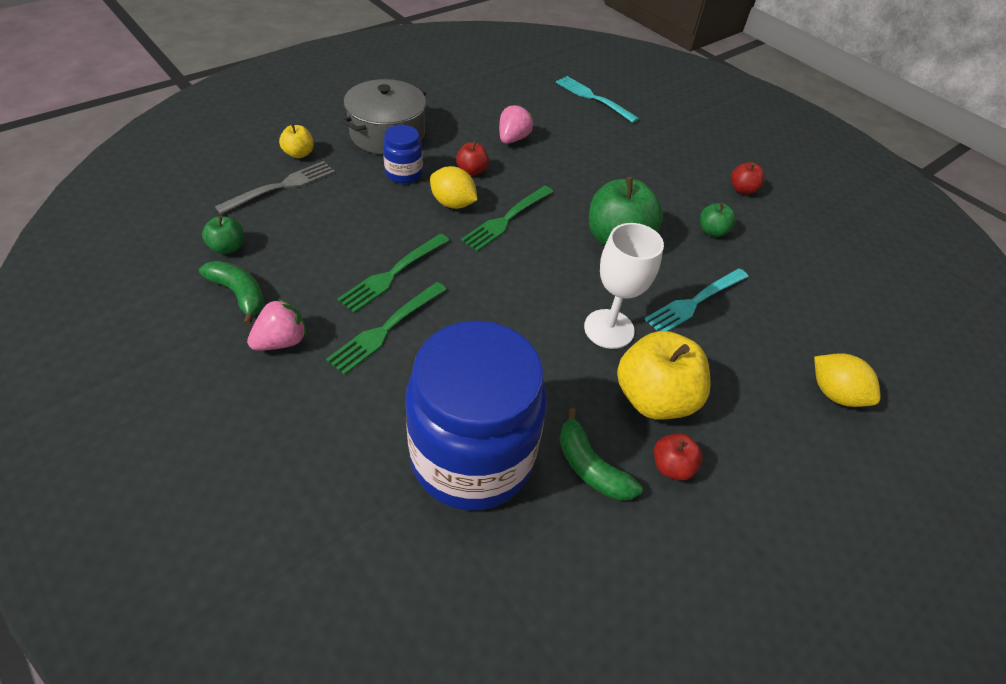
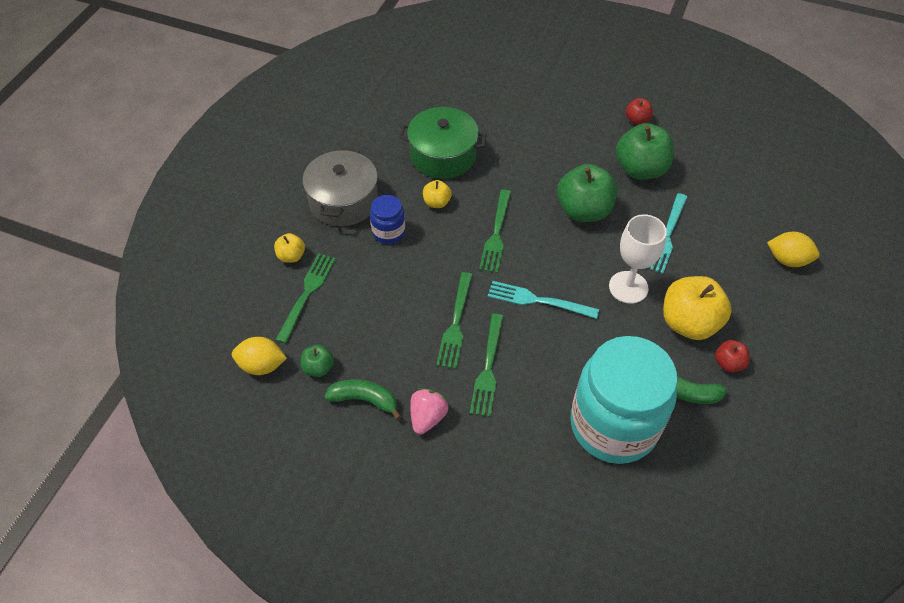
camera: 25 degrees left, 5 degrees up
grey fork [215,161,335,214] -> green fork [275,253,336,344]
blue jar [405,320,547,510] -> turquoise jar [570,336,678,464]
yellow lemon [430,166,478,209] -> yellow lemon moved to [232,337,287,375]
red apple [456,141,489,175] -> yellow apple [423,180,452,208]
pink strawberry [499,104,533,144] -> green pot [399,107,487,179]
turquoise fork [556,76,639,123] -> turquoise fork moved to [488,281,599,319]
green apple [700,202,736,237] -> green apple [616,123,674,180], size x2.03

